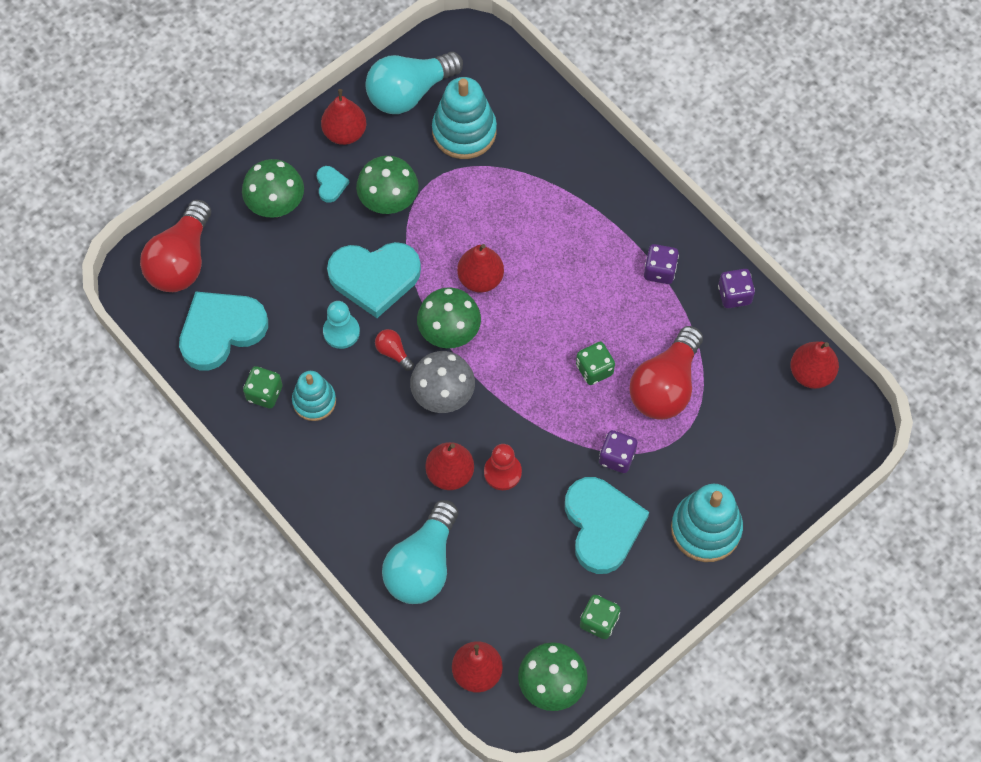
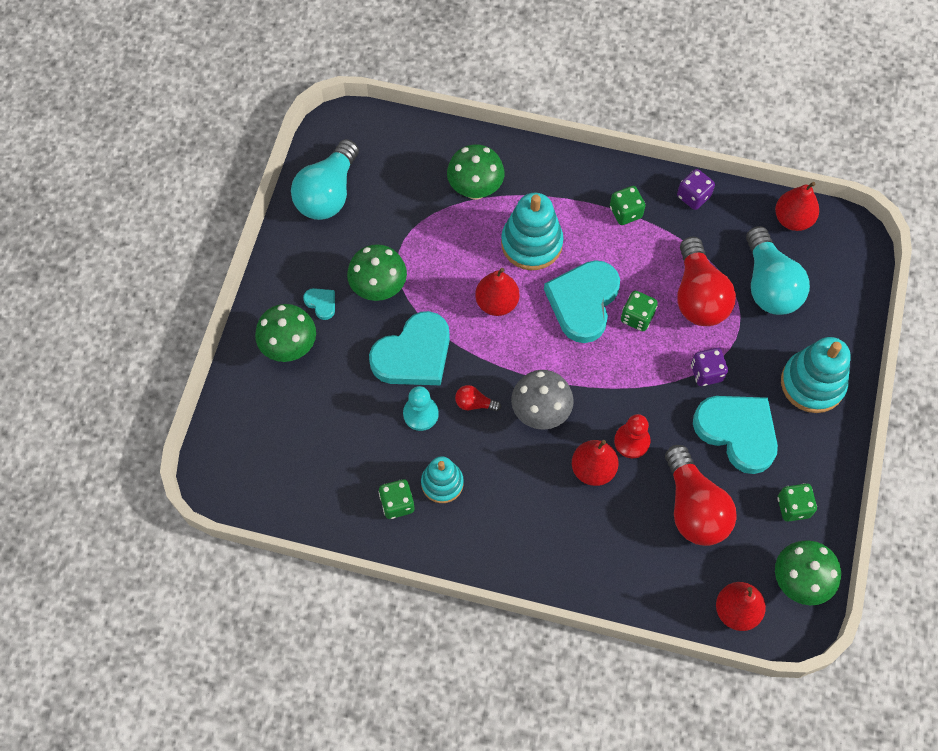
camera: 35 degrees left, 0 degrees up
red light bulb [140,200,211,292] -> red light bulb moved to [665,445,737,546]
turquoise heart [179,292,268,370] -> turquoise heart moved to [544,260,620,343]
red pear [321,89,366,145] -> none
turquoise light bulb [382,501,458,604] -> turquoise light bulb moved to [746,226,810,315]
green mushroom [417,288,481,348] -> green mushroom moved to [447,144,504,200]
turquoise stacking toy [432,77,497,159] -> turquoise stacking toy moved to [501,193,564,270]
purple dice [644,244,679,284] -> green dice [610,186,645,225]

